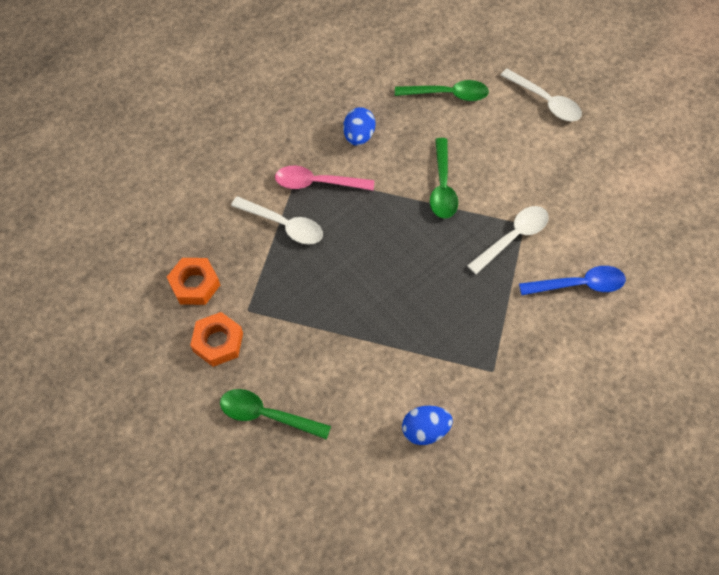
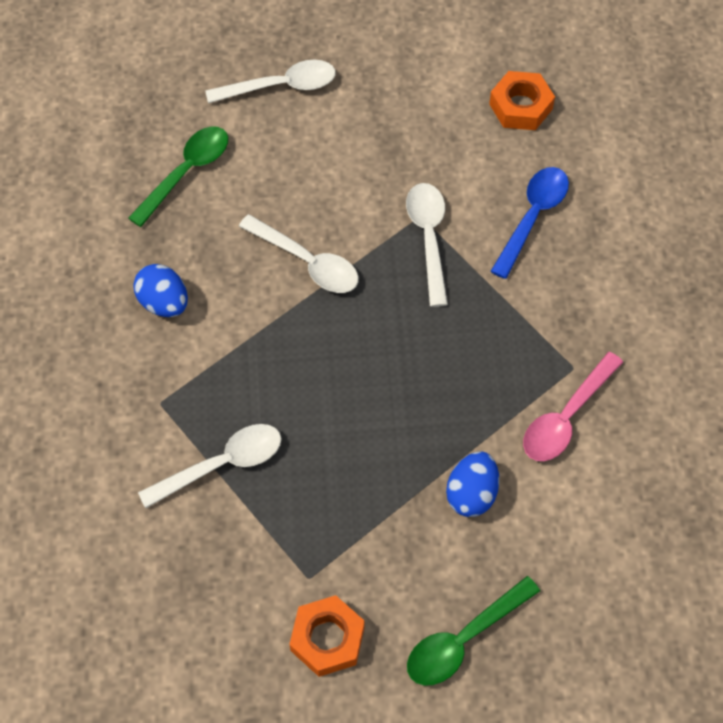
camera: 55 degrees left, 0 degrees up
orange nut [167,258,220,305] -> orange nut moved to [489,71,555,130]
pink spoon [275,166,374,191] -> pink spoon moved to [523,352,623,461]
blue egg [402,406,453,445] -> blue egg moved to [446,451,499,517]
green spoon [430,138,458,219] -> white spoon [239,214,359,293]

